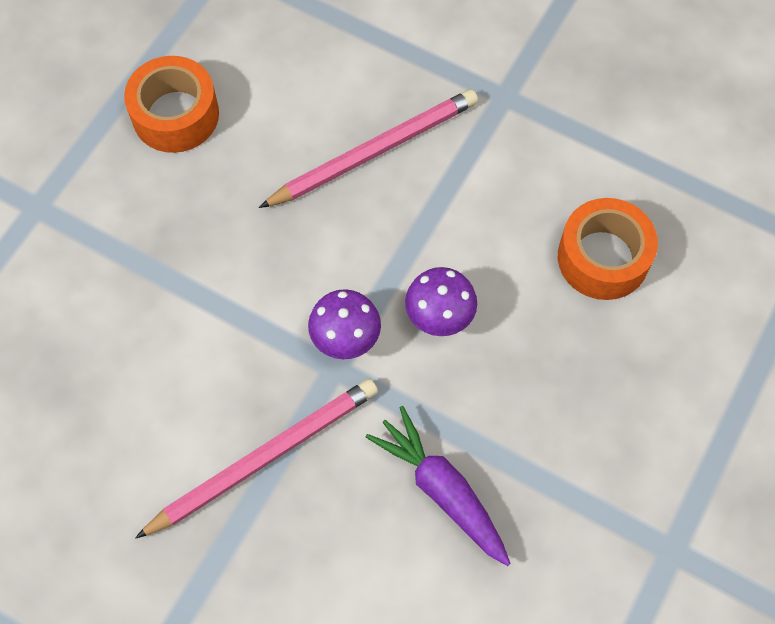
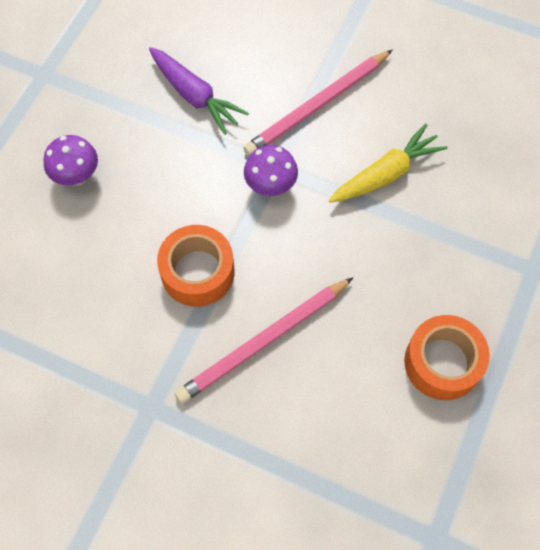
camera: 175 degrees right, 0 degrees up
purple mushroom [405,267,477,336] -> purple mushroom moved to [44,135,98,186]
orange tape [558,198,658,300] -> orange tape moved to [157,225,235,307]
none -> yellow carrot [329,124,448,203]

